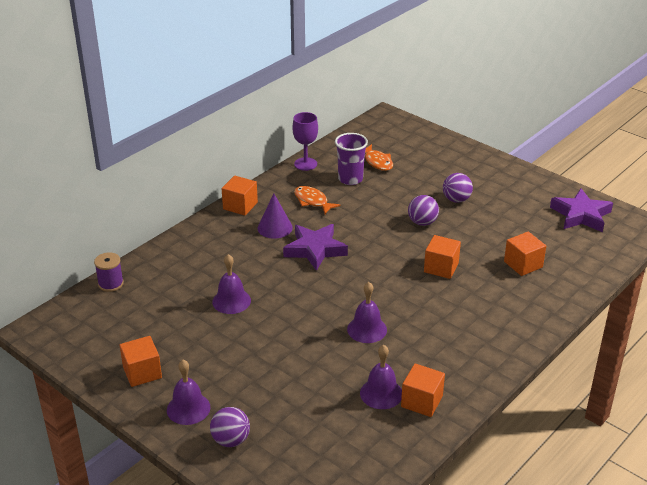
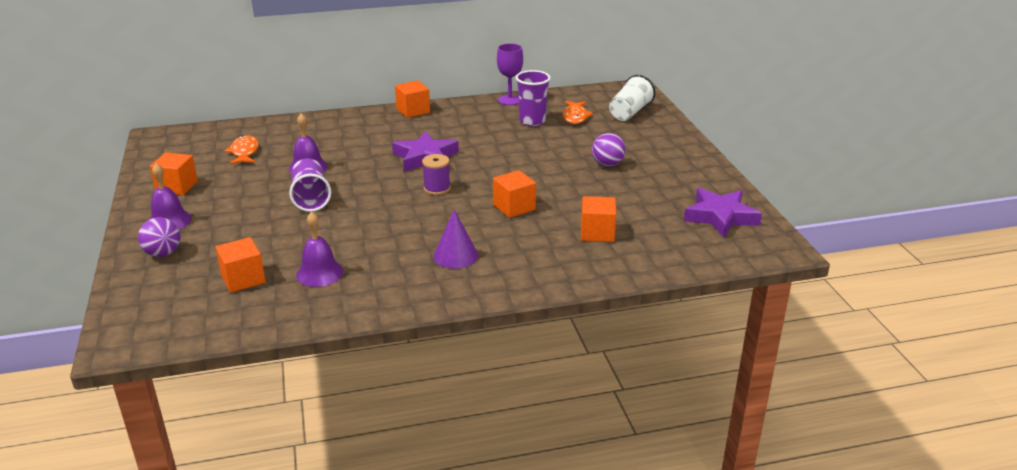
camera: 35 degrees right, 5 degrees down
purple spool [94,252,124,292] -> purple spool moved to [422,154,451,195]
purple cone [258,193,293,239] -> purple cone moved to [433,209,478,269]
orange fish [294,186,341,214] -> orange fish moved to [224,135,259,164]
purple bell [347,282,387,343] -> none
orange cube [401,363,445,417] -> orange cube moved to [216,237,265,293]
purple ball [408,195,439,226] -> none
none -> purple cup [289,158,332,212]
none -> white cup [609,75,655,121]

